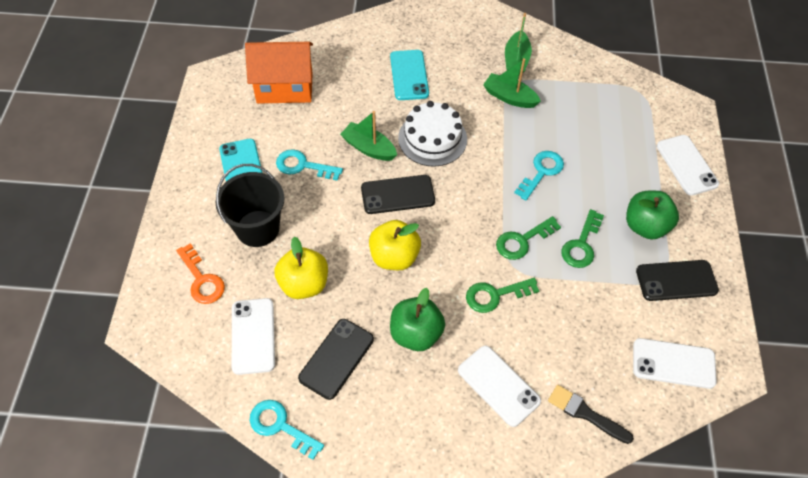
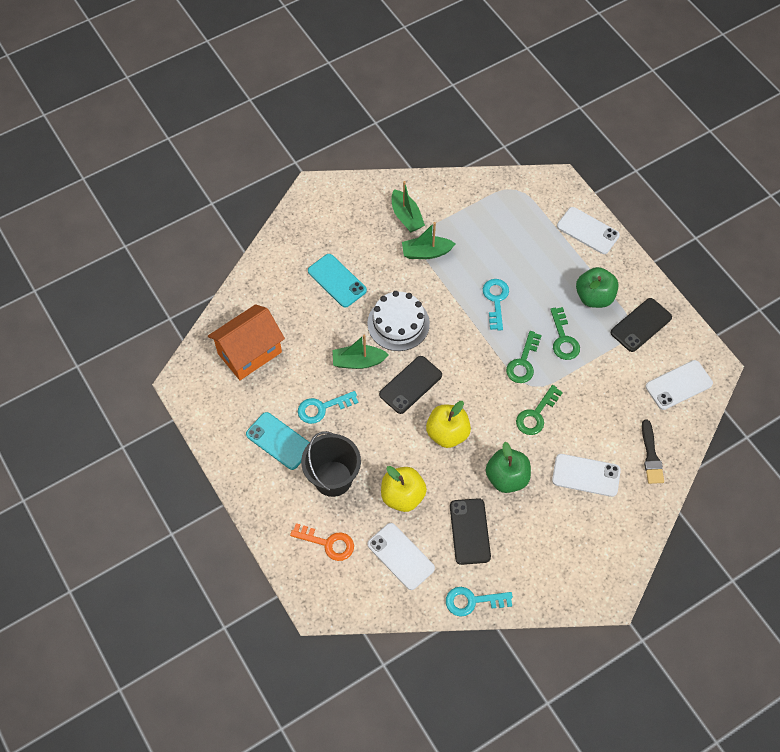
camera: 35 degrees left, 5 degrees up
black brush [548,385,634,444] -> black brush turned 90 degrees counterclockwise [642,420,664,484]

